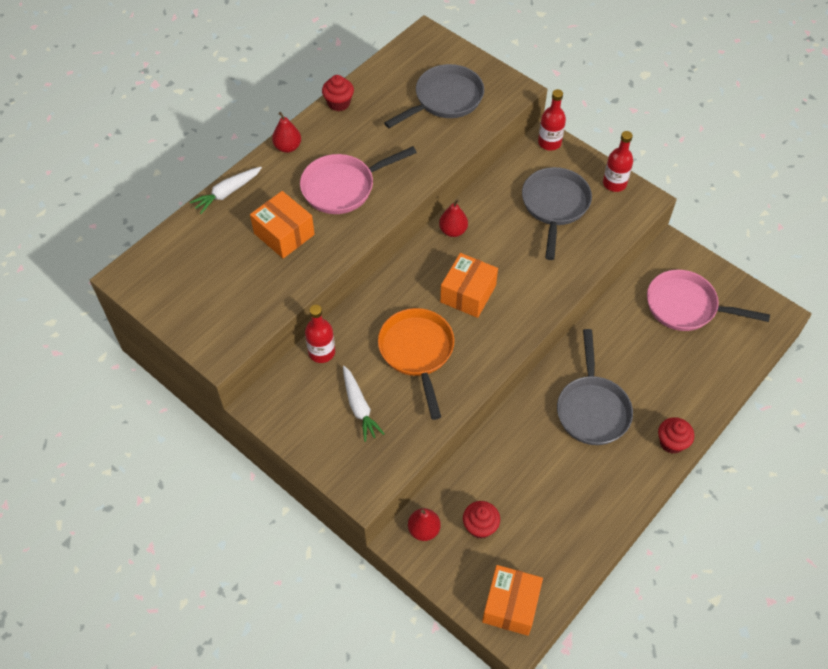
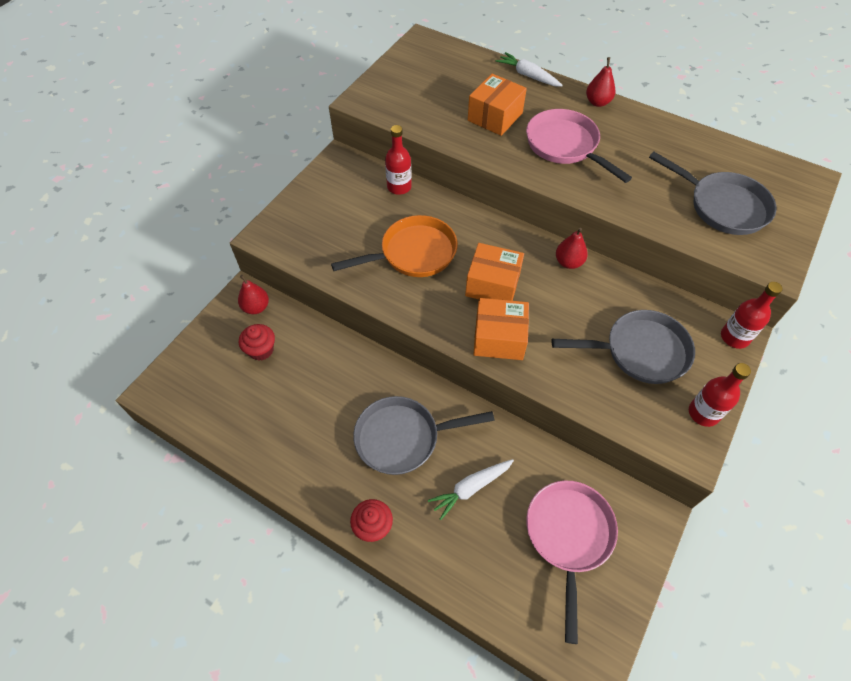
camera: 80 degrees right, 0 degrees up
red cupcake [322,75,354,111] -> none
white carrot [343,366,385,442] -> white carrot moved to [428,459,514,520]
orange box [482,565,543,636] -> orange box moved to [473,298,529,360]

